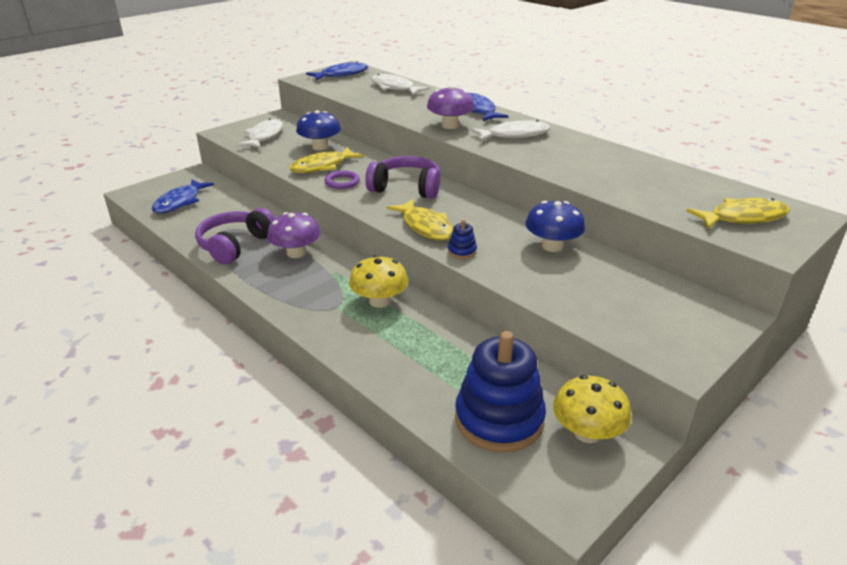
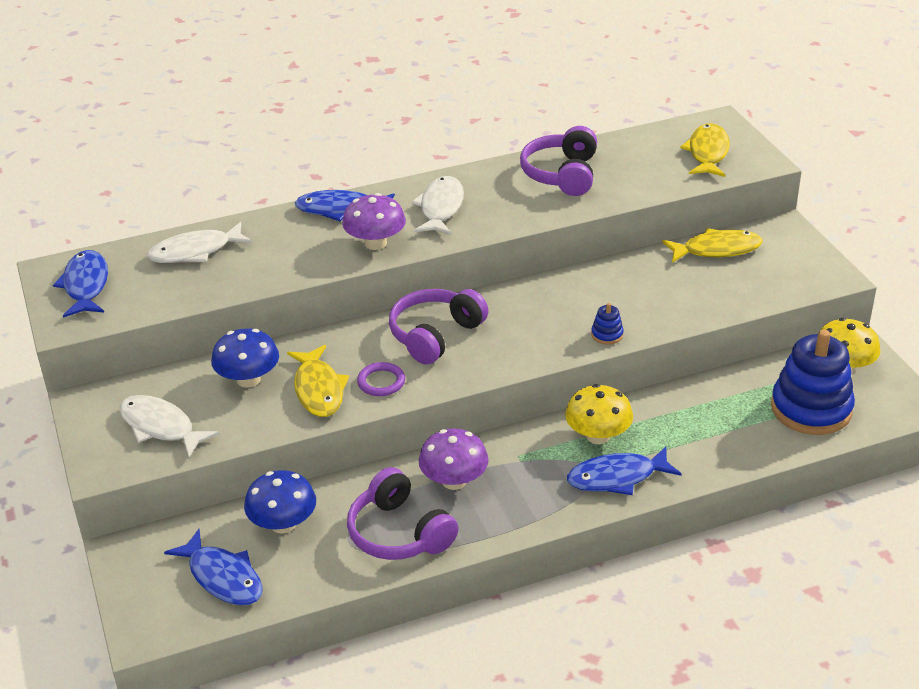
camera: 65 degrees left, 5 degrees up
yellow fish [386,199,453,241] -> yellow fish moved to [662,228,763,263]
blue mushroom [525,201,585,252] -> blue mushroom moved to [244,470,316,534]
none -> purple headphones [520,126,597,196]
none -> blue fish [567,447,681,495]

